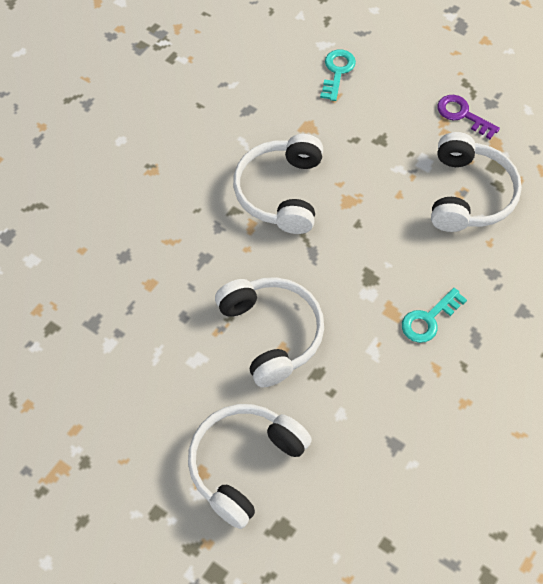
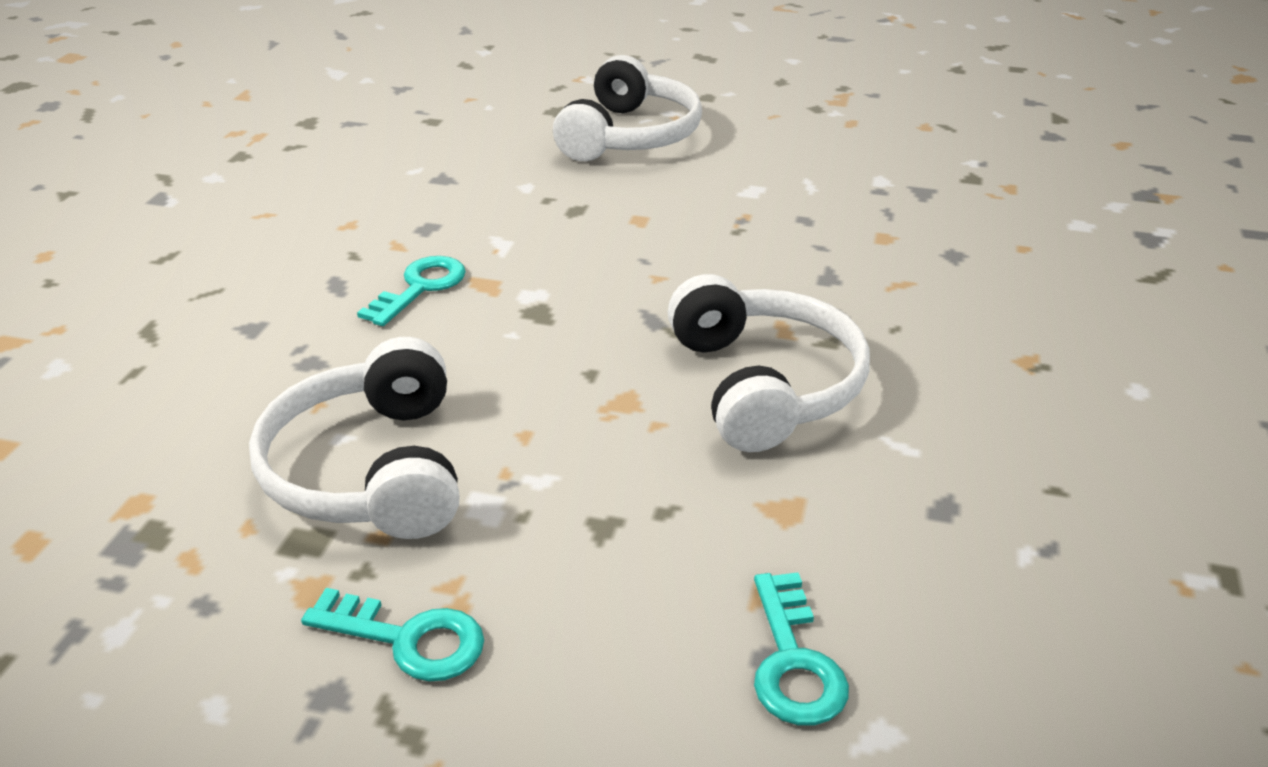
camera: 160 degrees right, 25 degrees down
white headphones [215,277,324,387] -> none
purple key [437,95,500,139] -> turquoise key [301,588,484,682]

